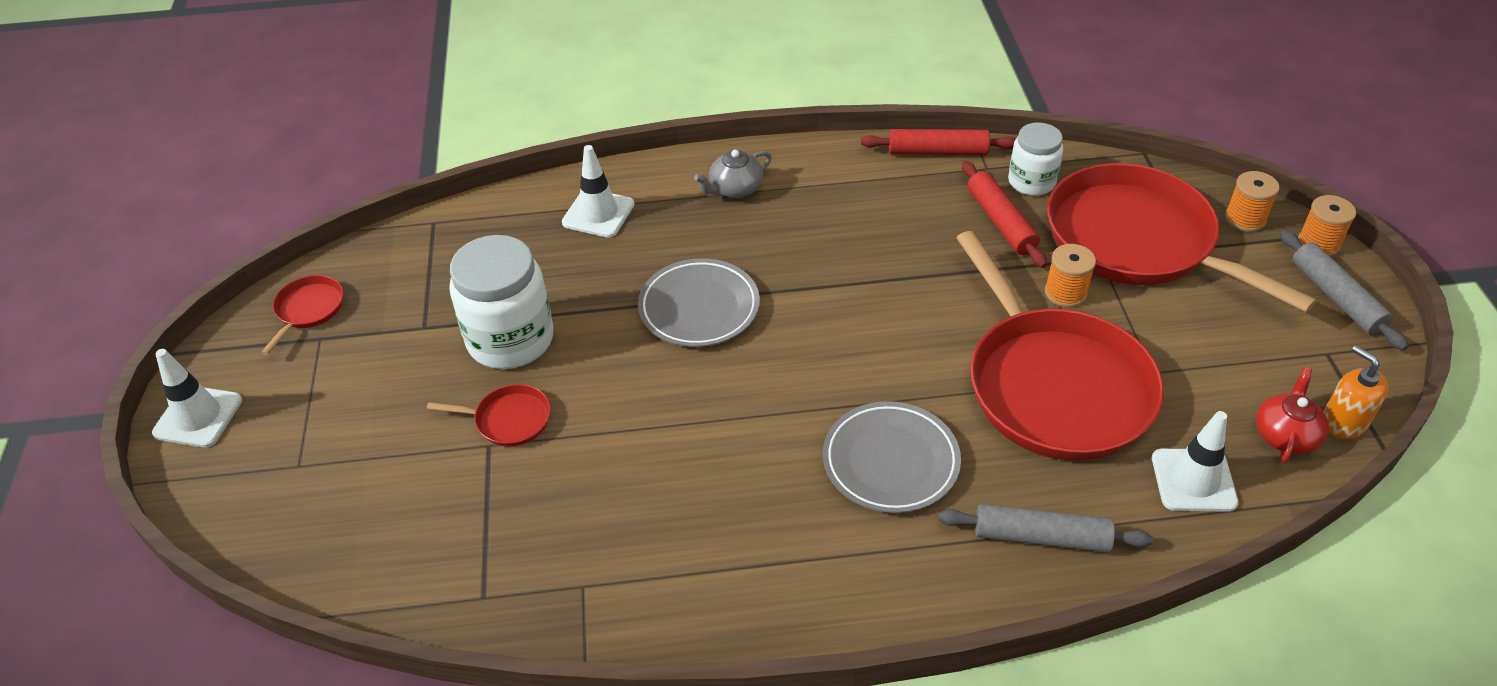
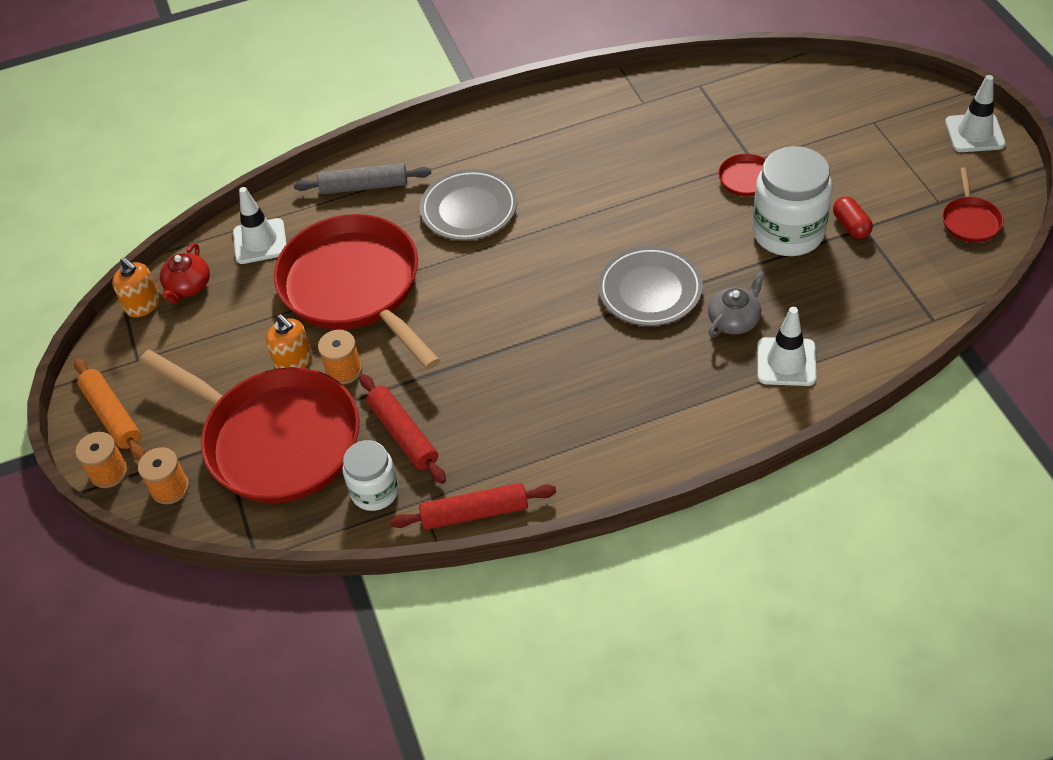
camera: 170 degrees right, 5 degrees up
grey teapot [694,150,772,198] -> grey teapot moved to [708,271,765,337]
grey rolling pin [1280,230,1408,350] -> orange rolling pin [74,358,145,460]
none -> orange soap dispenser [266,314,312,369]
none -> red capsule [833,196,873,239]

